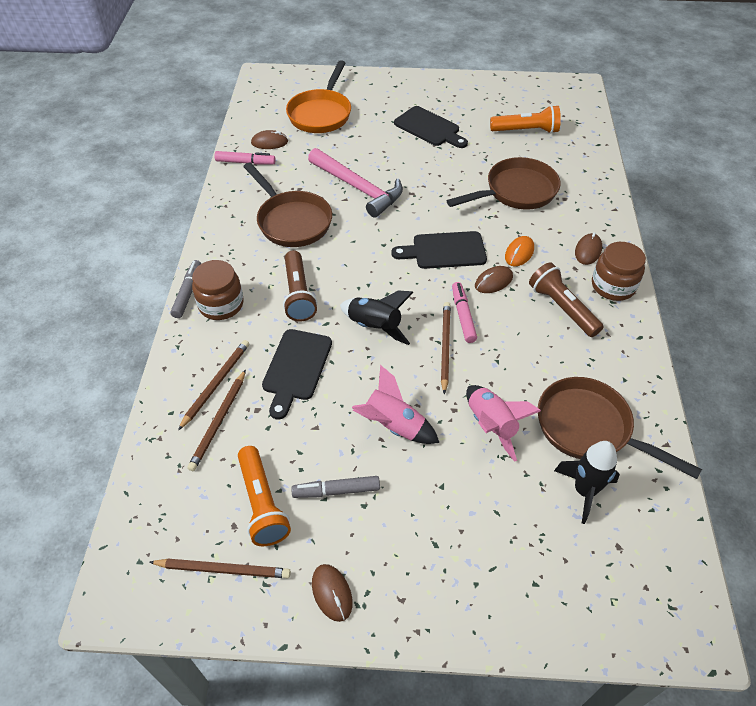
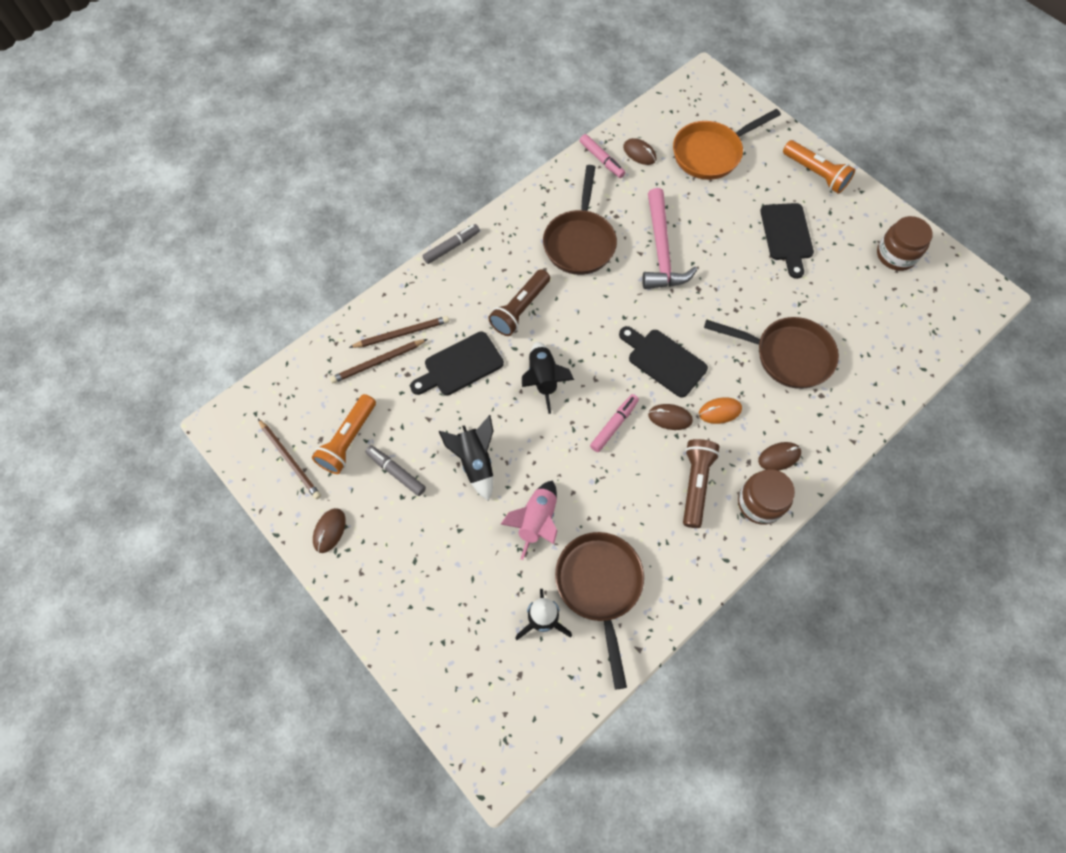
camera: 45 degrees right, 15 degrees up
brown jar [192,260,243,320] -> brown jar moved to [877,216,933,271]
pink rocket [352,365,439,444] -> black rocket [438,415,493,501]
brown pencil [441,302,451,394] -> none
orange flashlight [490,105,561,133] -> orange flashlight moved to [783,140,855,194]

